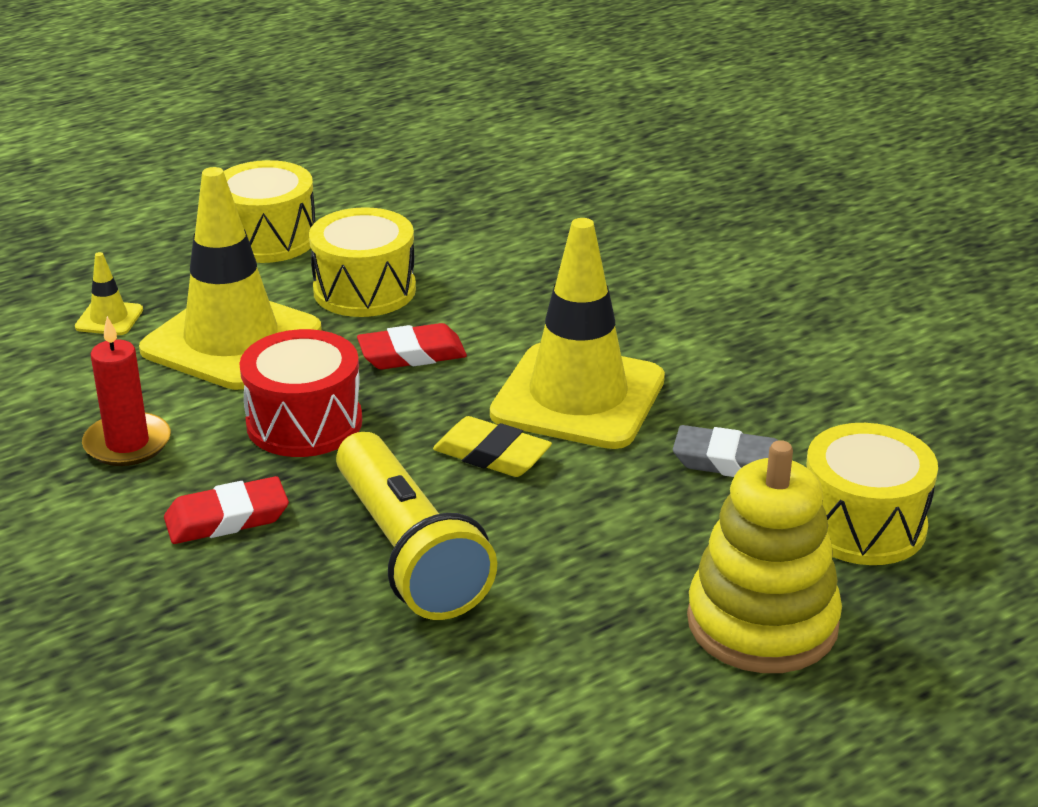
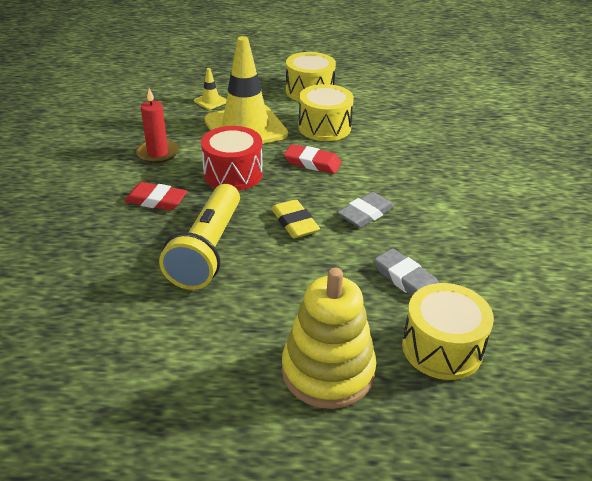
camera: 35 degrees right, 5 degrees up
yellow traffic cone [490,218,665,449] -> grey eraser [337,192,394,228]

